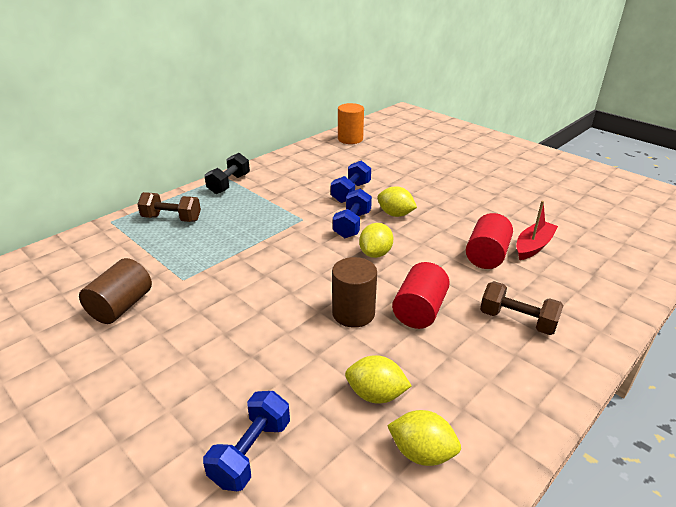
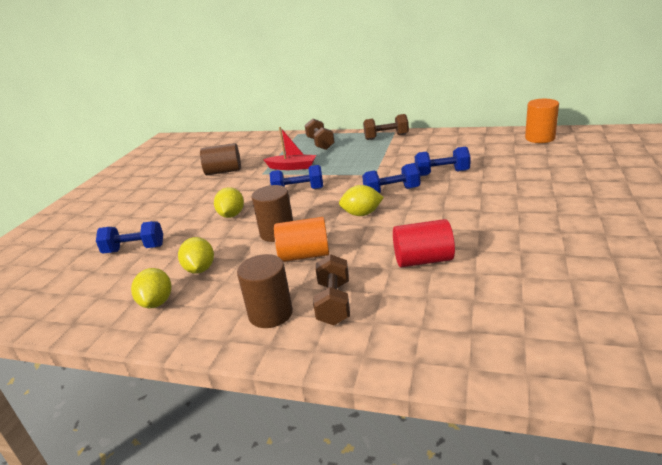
camera: 65 degrees right, 5 degrees down
black dumbbell [204,153,250,194] -> brown dumbbell [363,114,409,140]
yellow lemon [377,187,417,217] -> yellow lemon moved to [214,187,244,218]
red cylinder [392,262,450,329] -> orange cylinder [274,217,329,262]
red boat [516,201,558,260] -> red boat moved to [263,127,316,170]
none -> brown cylinder [237,254,293,328]
none -> blue dumbbell [270,165,323,189]

